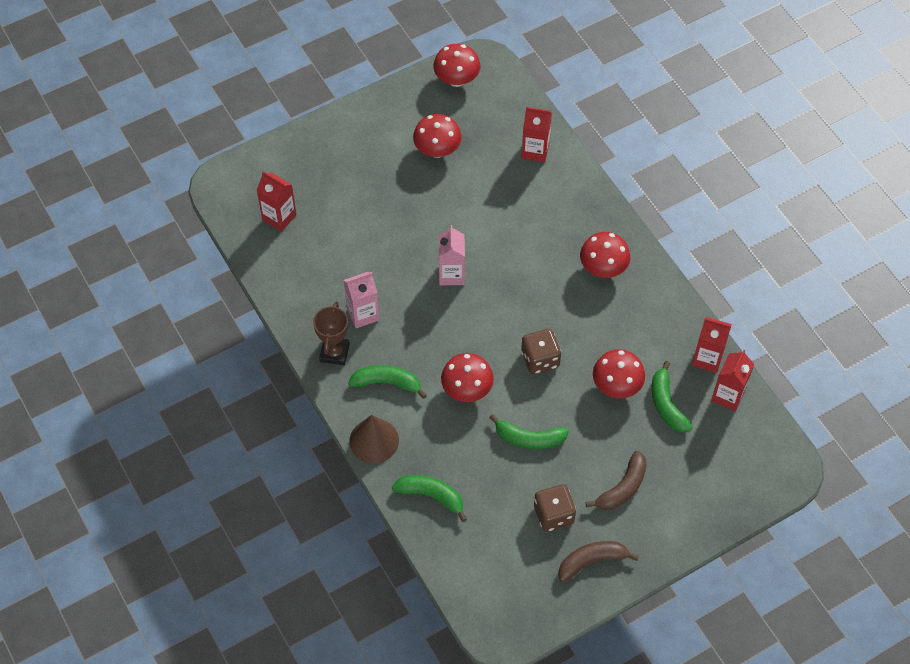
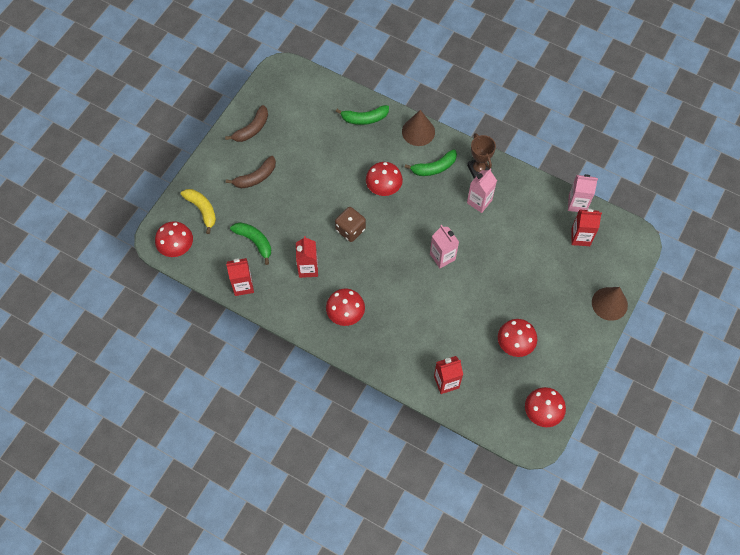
camera: 150 degrees right, 5 degrees up
green banana [489,414,569,449] -> none
brown dice [534,484,576,532] -> none
brown banana [586,451,647,510] -> brown banana turned 135 degrees counterclockwise [226,156,276,189]
red mushroom [593,349,645,398] -> red mushroom moved to [155,221,193,257]
red carton [711,350,754,411] -> red carton moved to [296,236,318,278]
none -> yellow banana [181,189,216,234]
none -> pink carton [568,174,598,212]
none -> brown cone [592,287,628,321]

